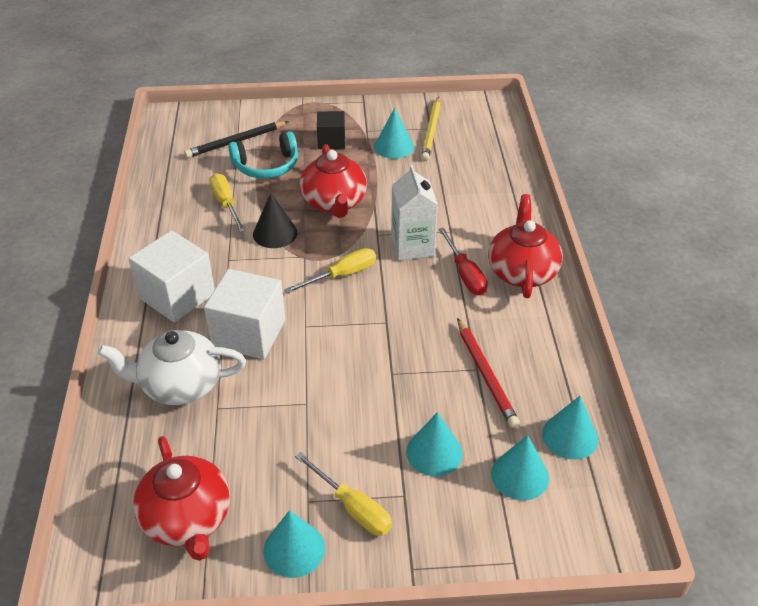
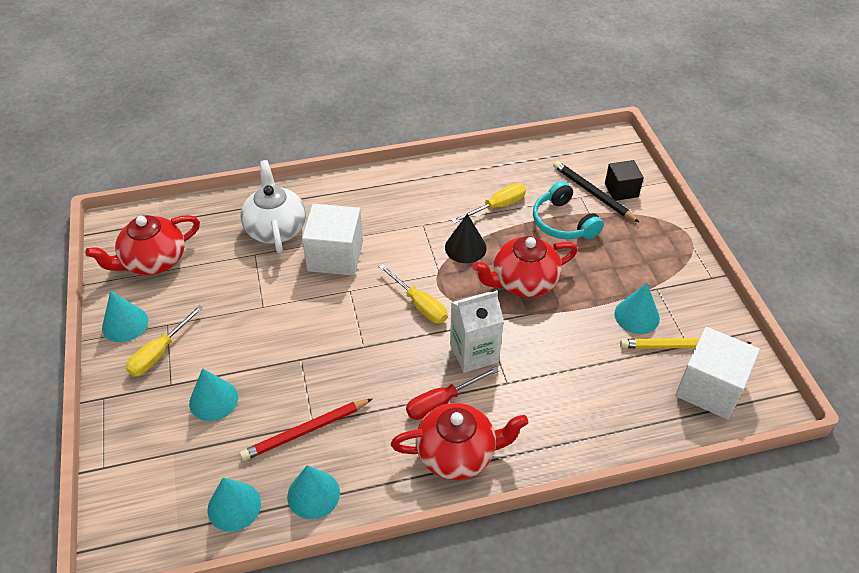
camera: 80 degrees right, 5 degrees up
white cube [128,230,215,322] -> white cube moved to [675,327,760,419]
black cube [317,111,345,149] -> black cube moved to [605,160,644,201]
turquoise cone [491,435,549,500] -> turquoise cone moved to [287,465,340,519]

